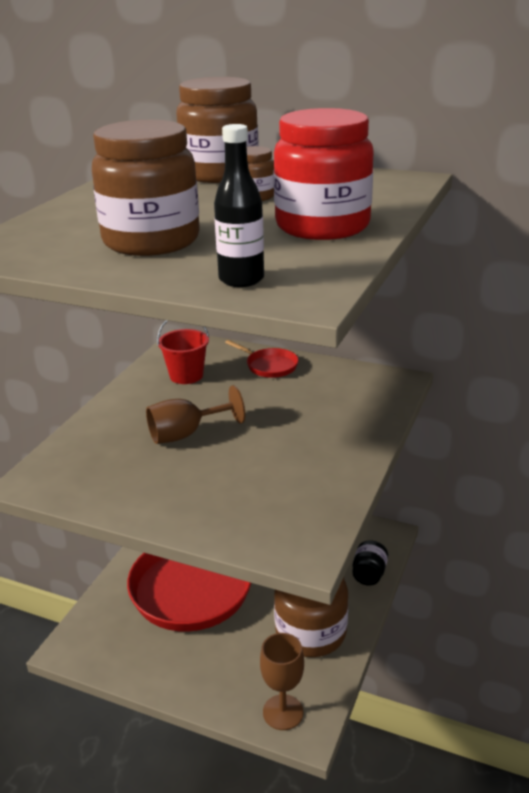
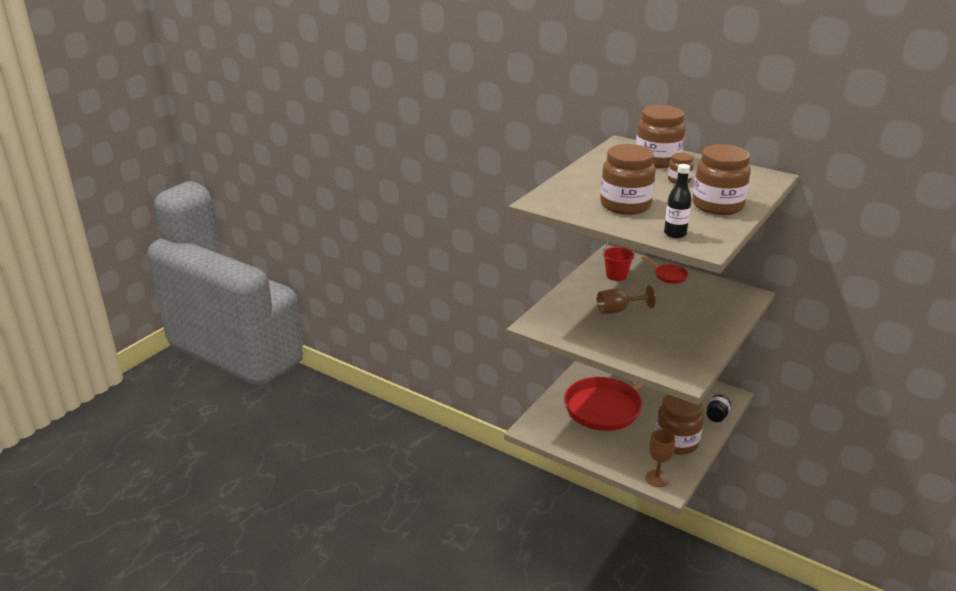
camera: 10 degrees right, 0 degrees up
red jar [274,108,373,240] -> brown jar [692,144,751,215]

